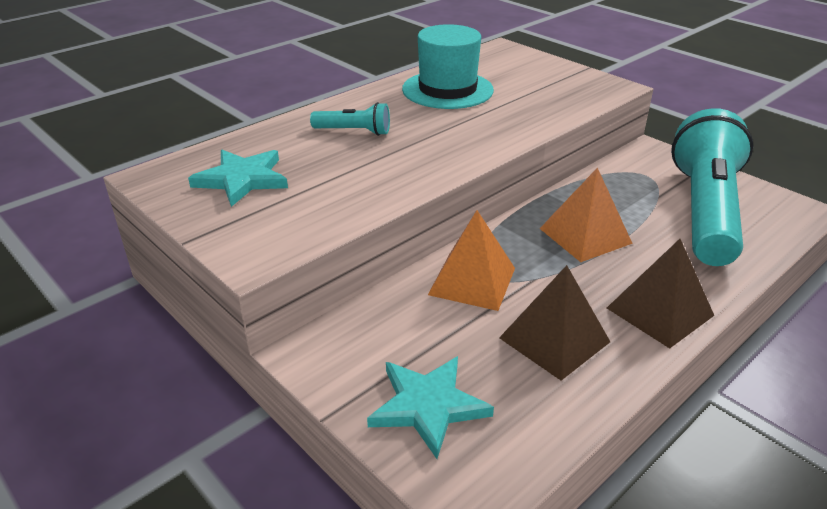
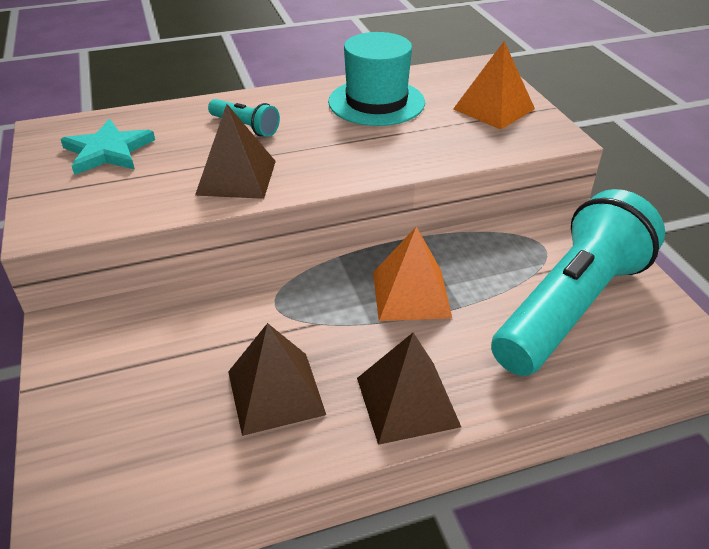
camera: 25 degrees right, 5 degrees up
turquoise star [367,356,494,459] -> none
orange pyramid [428,210,515,311] -> orange pyramid moved to [453,41,535,130]
none -> brown pyramid [195,104,276,199]

